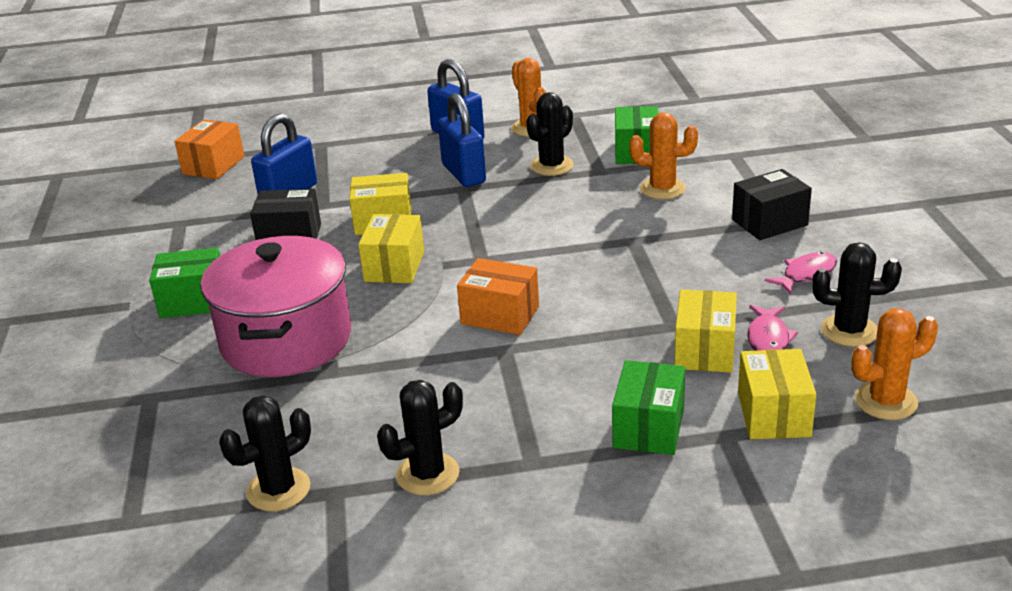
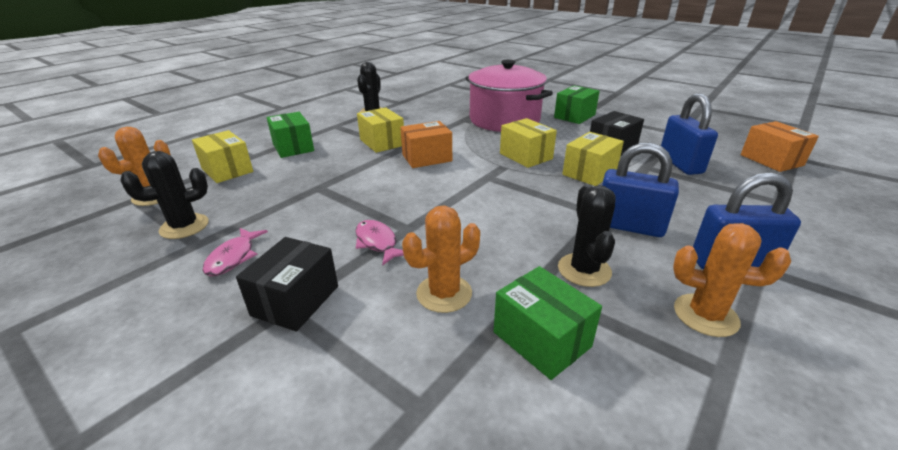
camera: 135 degrees right, 0 degrees up
black cactus [219,395,311,512] -> none
yellow box [674,289,737,373] -> yellow box moved to [357,107,404,153]
pink fish [747,305,798,351] -> pink fish moved to [355,220,404,266]

